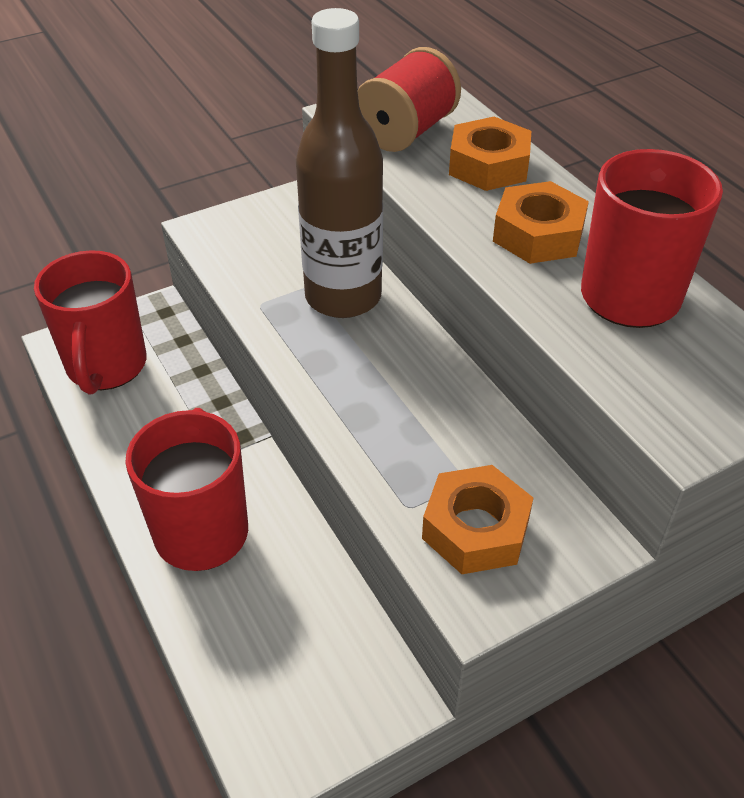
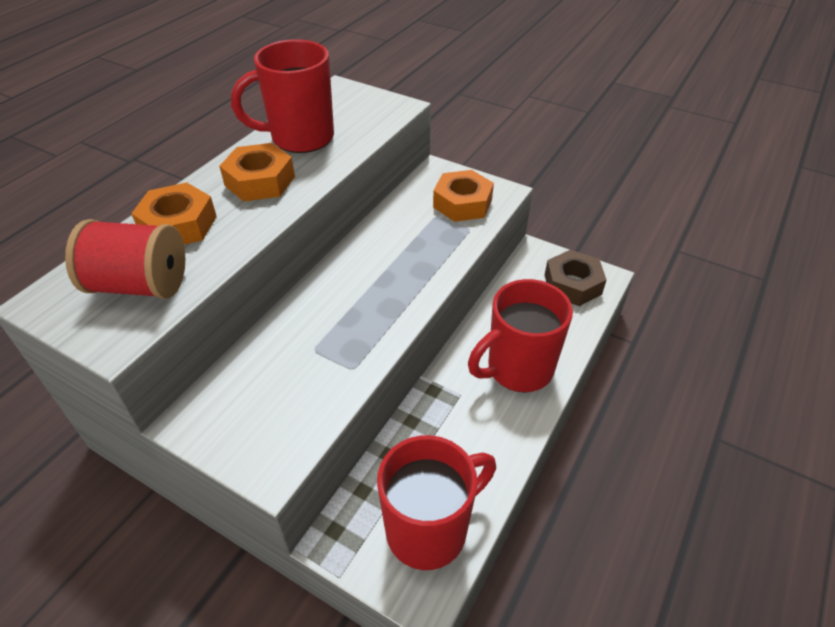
camera: 120 degrees left, 0 degrees up
brown bottle [296,8,383,318] -> none
none -> brown nut [545,250,606,306]

